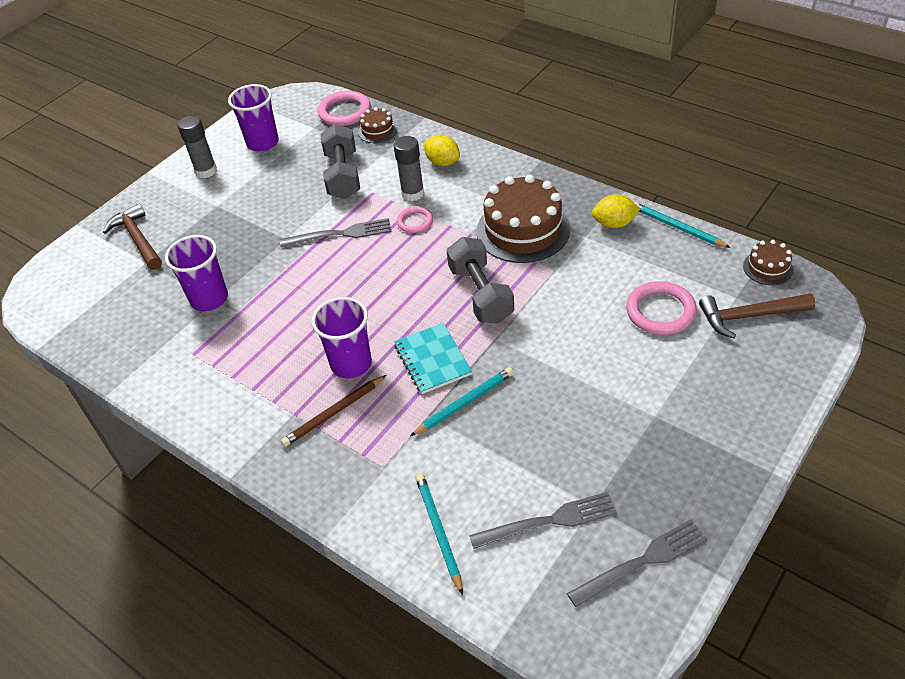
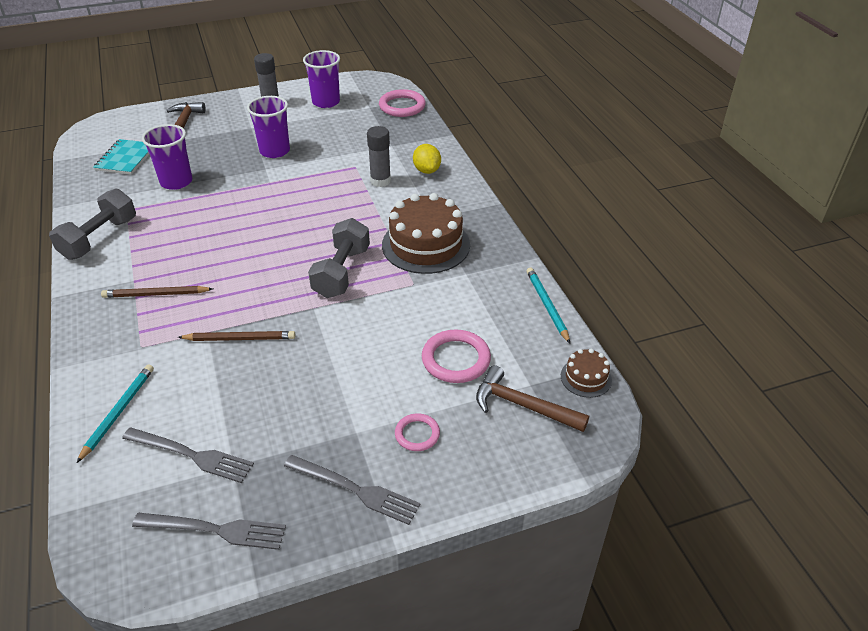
camera: 30 degrees right, 5 degrees down
grey fork [280,218,392,247] -> grey fork moved to [284,455,421,525]
purple cup [311,297,372,378] -> purple cup moved to [247,96,290,158]
grey dumbbell [320,124,360,199] -> grey dumbbell moved to [49,188,136,260]
brown cake [358,107,398,143] -> none
turquoise notebook [394,323,472,394] -> turquoise notebook moved to [93,139,149,175]
pink ring [397,206,433,233] -> pink ring moved to [395,413,440,451]
turquoise pencil [410,367,514,436] -> brown pencil [178,331,295,341]
yellow lemon [592,194,640,228] -> none

